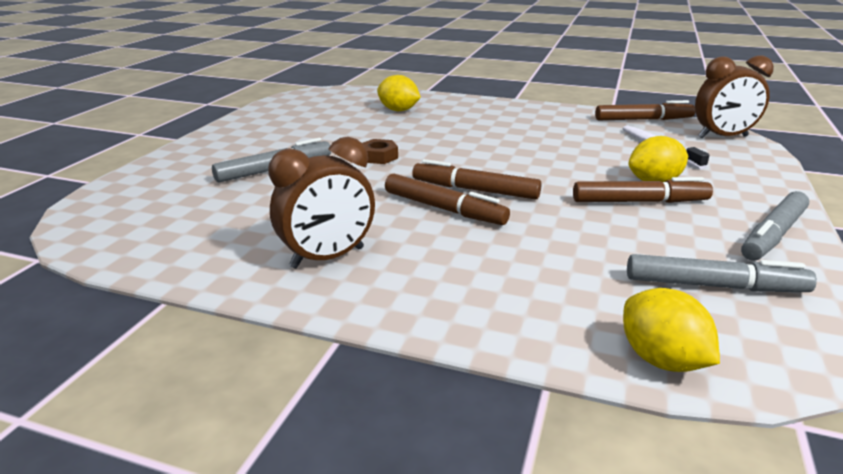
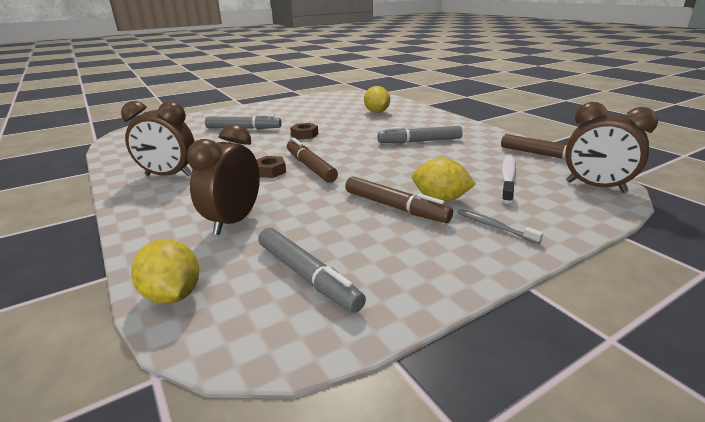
camera: 40 degrees right, 0 degrees up
brown marker [385,174,510,225] -> brown nut [256,156,286,178]
yellow lemon [623,288,720,372] -> yellow lemon turned 45 degrees counterclockwise [131,239,199,304]
grey marker [741,191,809,261] -> grey marker moved to [378,126,463,143]
none -> brown clock [187,124,260,235]
none -> grey toothbrush [457,209,543,244]

